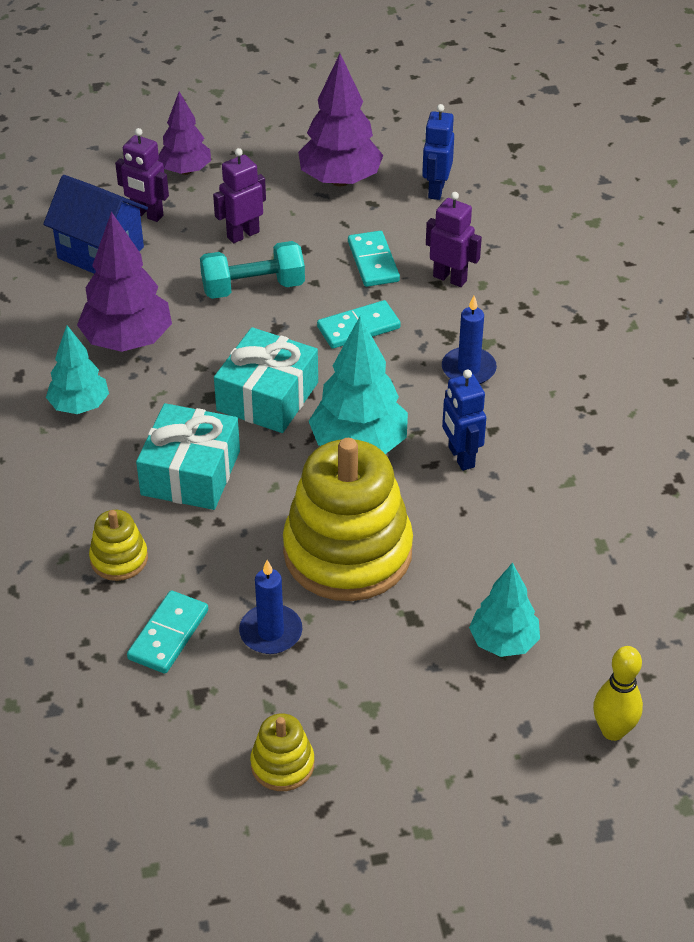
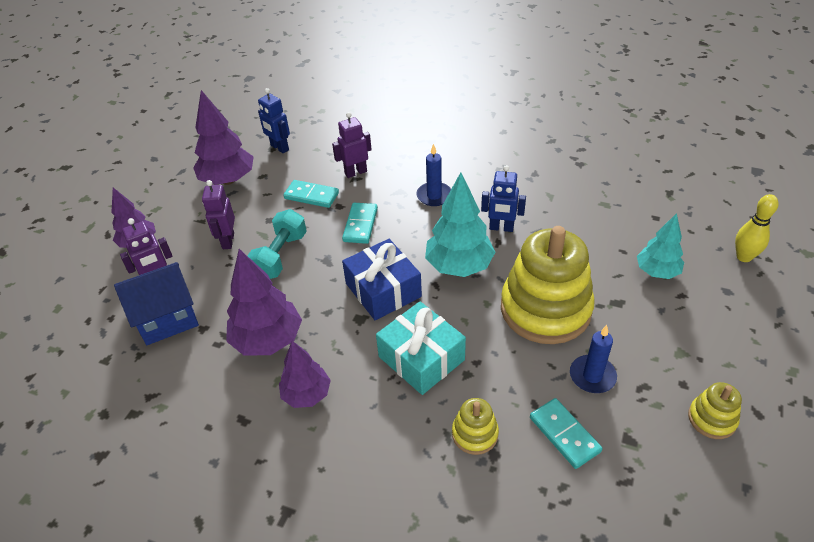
camera: 55 degrees left, 0 degrees up
turquoise tree [46,325,109,414] -> purple tree [279,341,331,408]
turquoise gift [214,327,318,433] -> blue gift [342,239,422,320]

